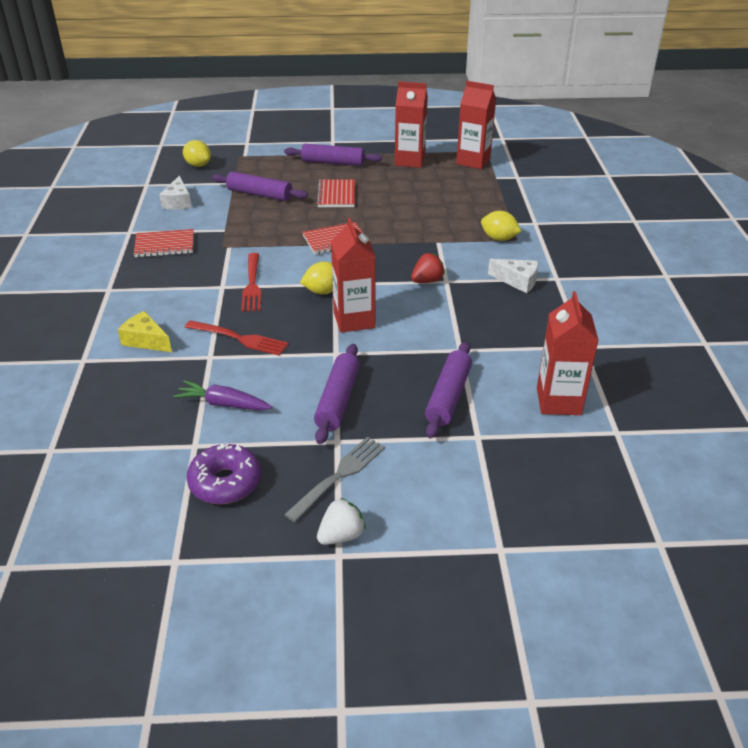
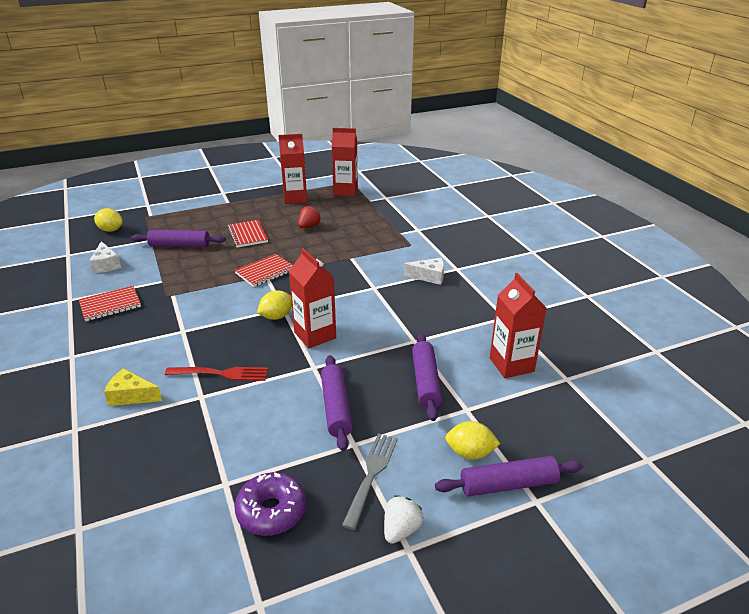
camera: 20 degrees left, 5 degrees down
purple carrot [173,380,272,410] -> none
red fork [241,253,261,312] -> none
purple rolling pin [284,144,382,166] -> purple rolling pin moved to [435,456,583,497]
red strawberry [411,253,445,283] -> red strawberry moved to [298,206,321,228]
yellow lemon [481,211,521,241] -> yellow lemon moved to [445,421,500,460]

